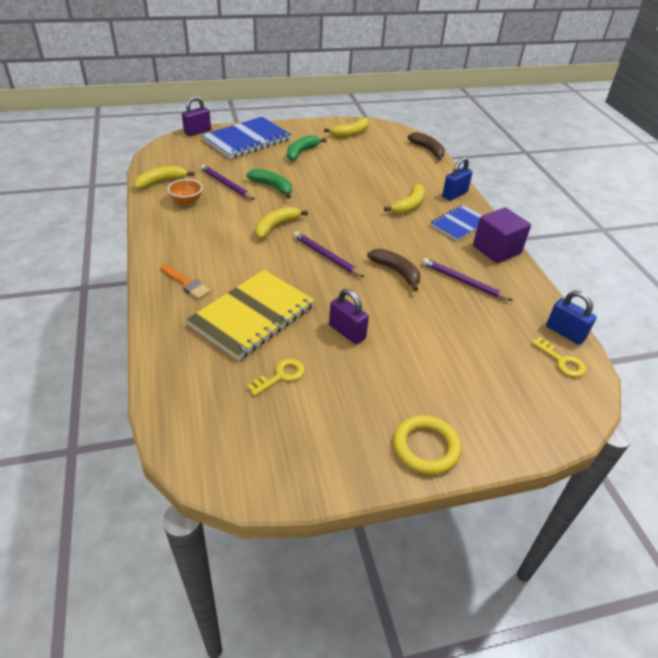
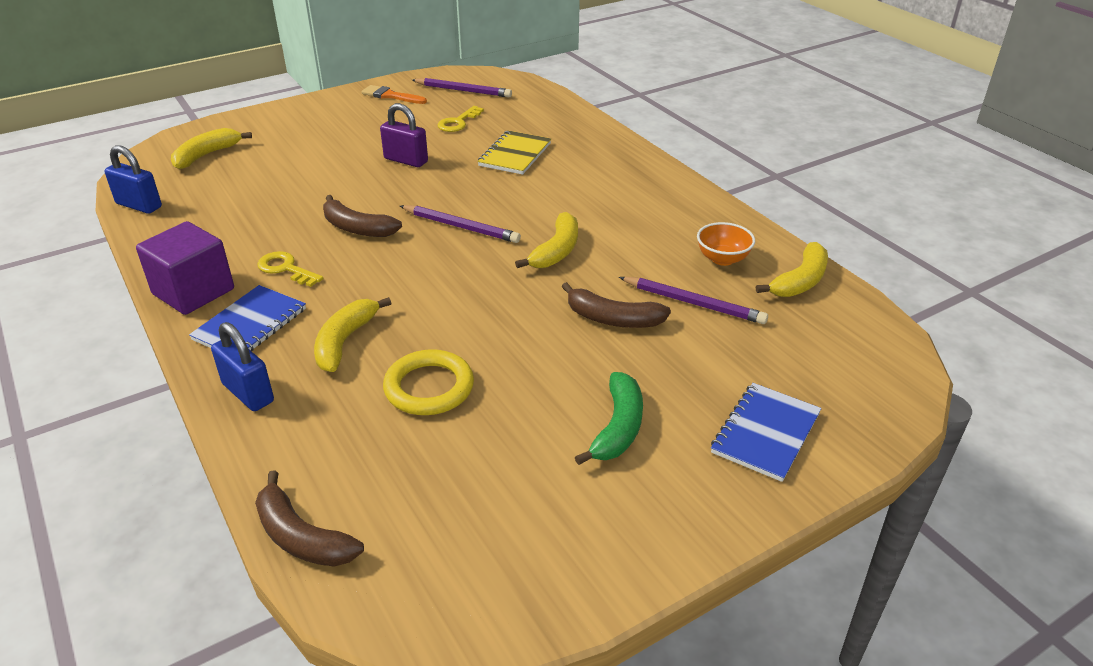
camera: 165 degrees right, 5 degrees down
orange brush [161,264,211,299] -> orange brush moved to [361,85,427,104]
purple padlock [182,96,211,136] -> none
yellow notebook [186,270,315,360] -> yellow notebook [477,131,551,175], size x0.60
blue notebook [202,117,291,159] -> blue notebook [711,383,822,482], size x0.60
green banana [246,169,292,198] -> brown banana [562,282,671,328]
yellow banana [324,118,369,137] -> yellow banana moved to [171,128,252,169]
yellow ring [393,415,461,474] -> yellow ring moved to [383,349,474,415]
purple pencil [422,258,513,301] -> purple pencil moved to [412,78,512,97]
blue padlock [442,157,473,201] -> blue padlock turned 75 degrees counterclockwise [211,322,274,411]
yellow key [531,337,586,377] -> yellow key moved to [257,251,324,287]

